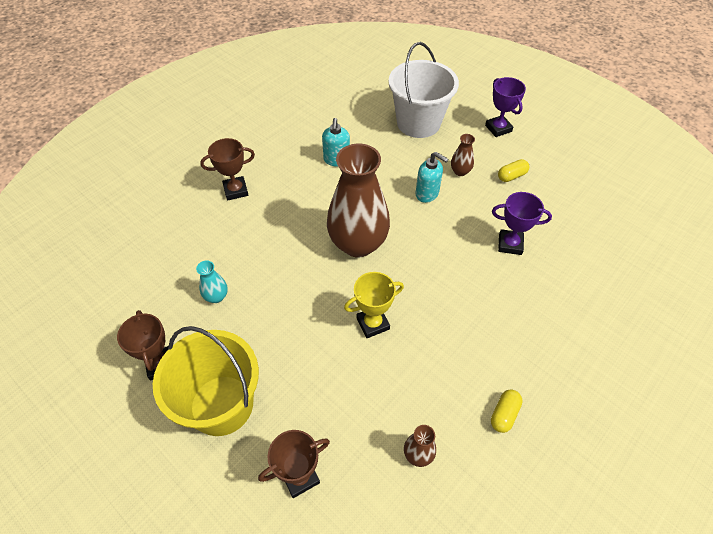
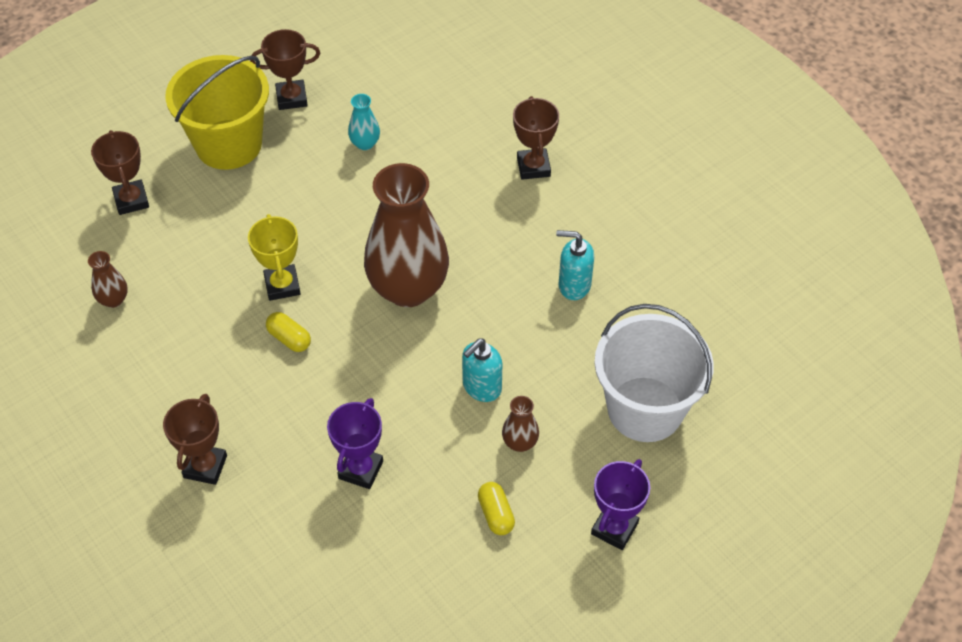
camera: 100 degrees right, 0 degrees up
purple trophy [485,77,526,137] -> purple trophy turned 45 degrees counterclockwise [591,459,650,550]
yellow capsule [491,389,523,433] -> yellow capsule moved to [266,312,311,352]
none -> brown trophy [163,394,227,485]

